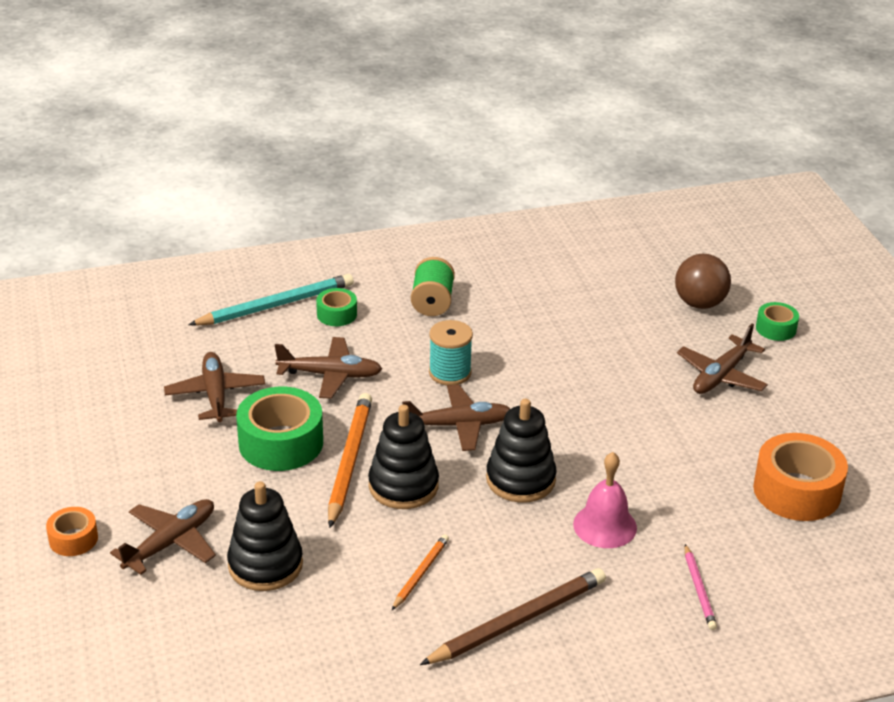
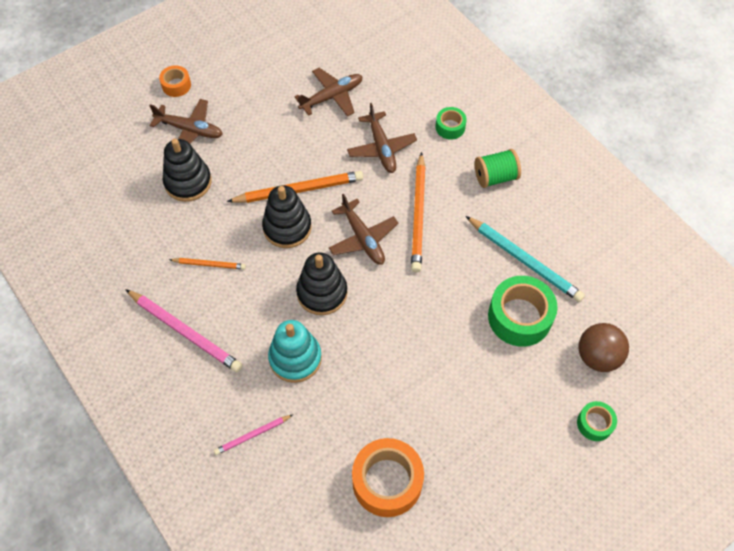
camera: 70 degrees right, 25 degrees up
turquoise pencil [188,274,354,326] -> turquoise pencil moved to [466,216,585,302]
green tape [236,387,323,471] -> green tape moved to [488,276,558,347]
brown pencil [420,568,606,665] -> pink pencil [125,289,243,372]
turquoise spool [429,320,473,385] -> orange pencil [411,152,426,272]
pink bell [573,452,637,548] -> turquoise stacking toy [268,320,322,383]
brown plane [677,324,768,394] -> none

